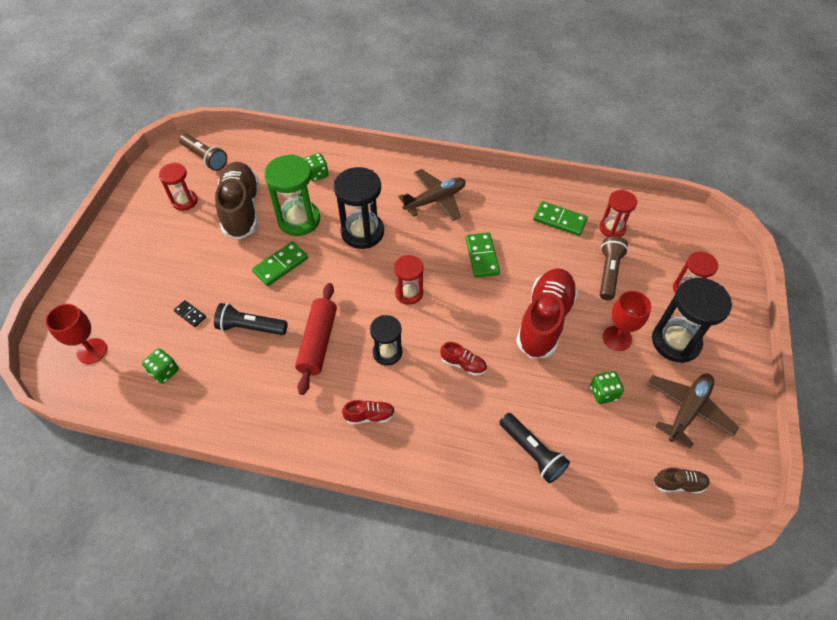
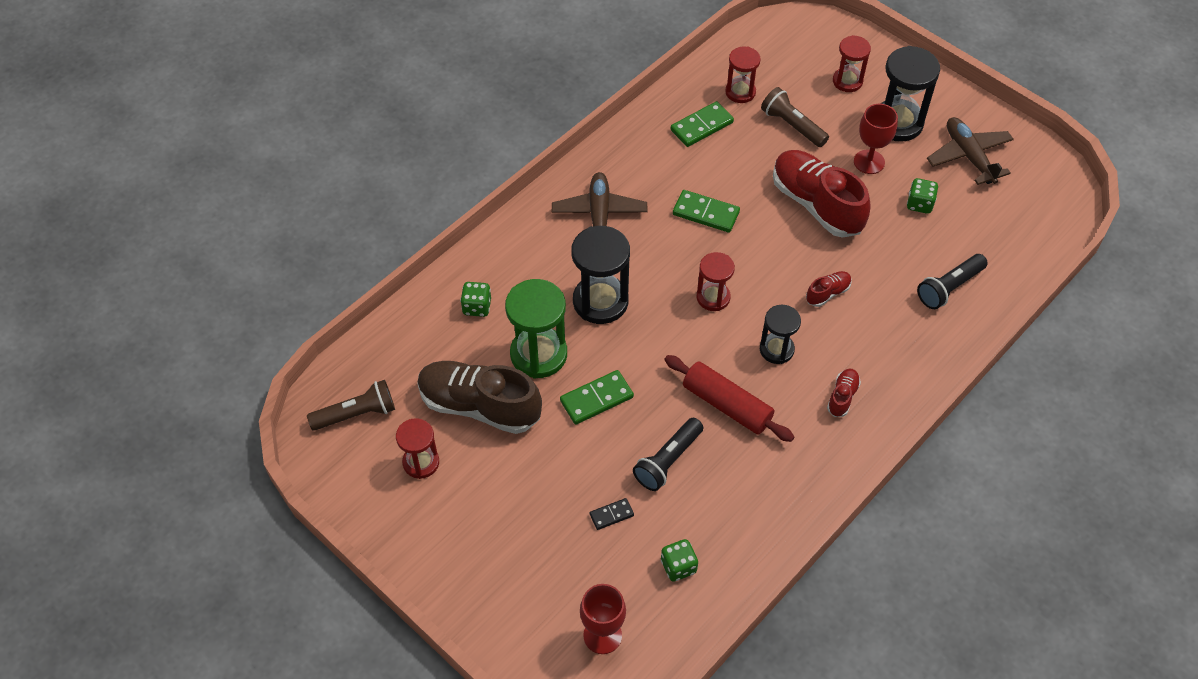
camera: 60 degrees left, 0 degrees up
green domino [252,241,308,286] -> green domino turned 75 degrees clockwise [560,370,634,425]
black flashlight [500,413,570,483] -> black flashlight turned 150 degrees clockwise [917,254,988,309]
brown shoe [654,467,710,494] -> none

